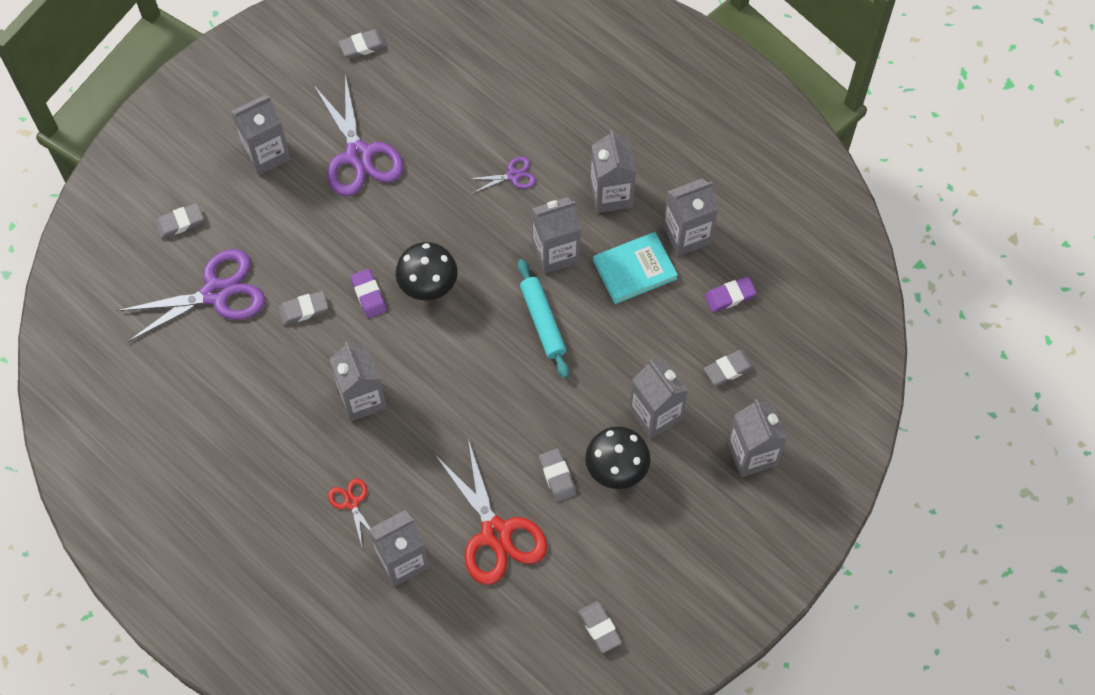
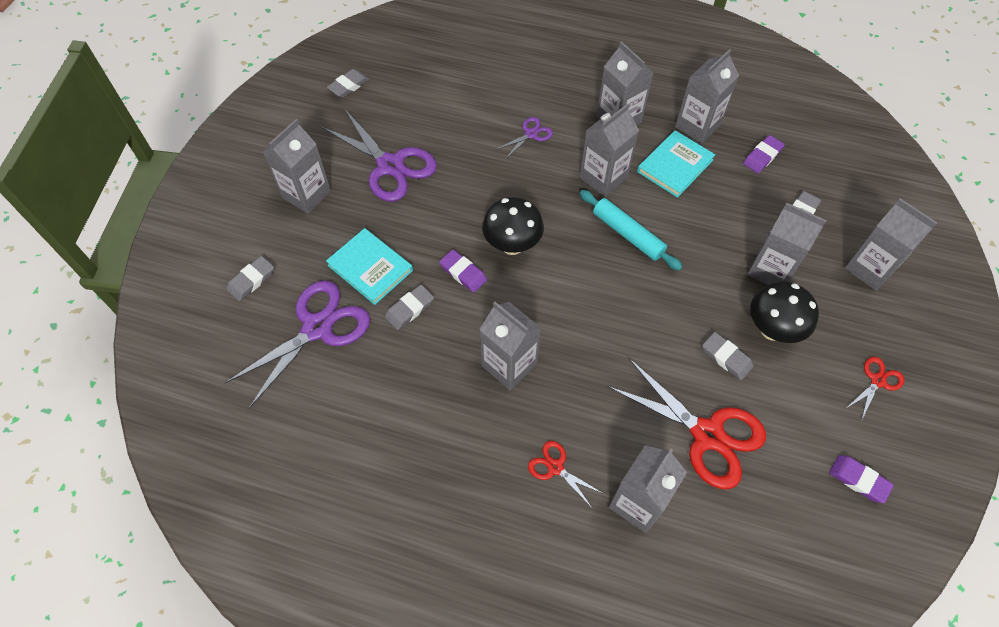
camera: 25 degrees left, 5 degrees down
grey eraser [578,601,622,653] -> purple eraser [829,455,894,503]
none -> turquoise book [326,228,413,305]
none -> red scissors [848,357,905,421]

